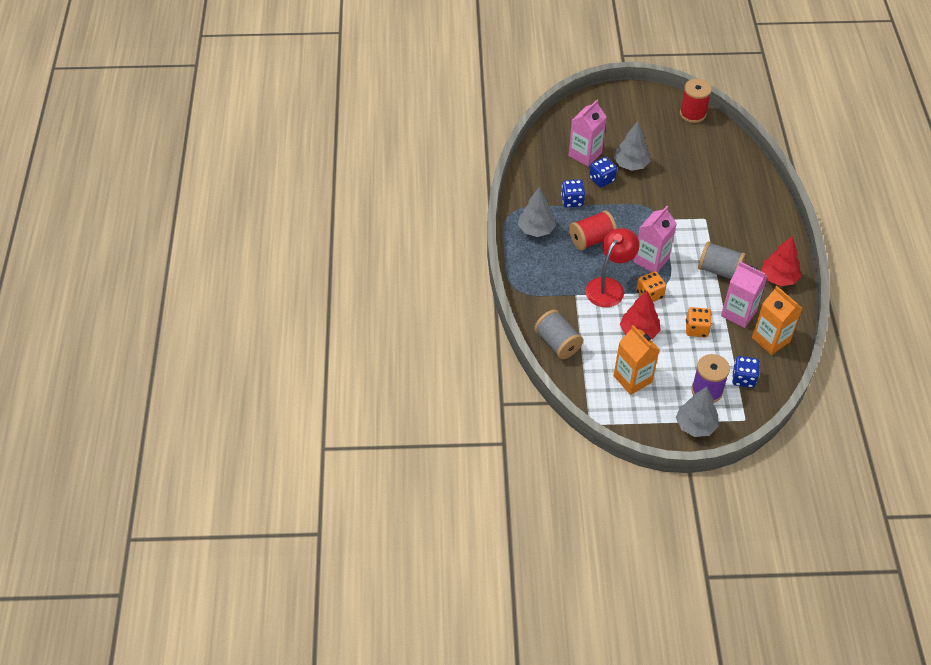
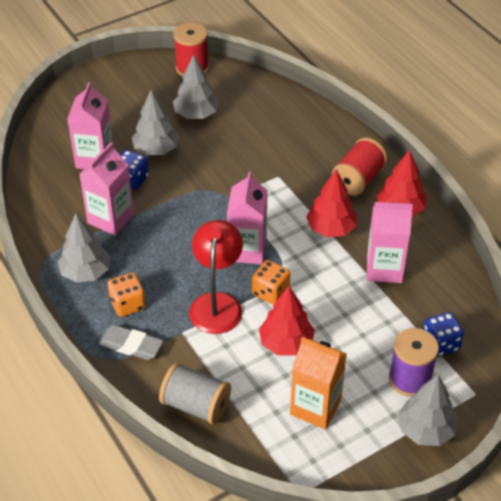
camera: 30 degrees left, 5 degrees down
blue dice [561,179,585,208] -> pink carton [79,142,134,235]
red spool [569,211,617,250] -> red spool moved to [332,137,388,195]
orange dice [686,307,712,337] -> orange dice moved to [108,273,146,317]
grey spool [698,241,746,279] -> red tree [306,169,357,237]
orange carton [752,286,802,355] -> none
none -> grey eraser [99,325,163,360]
none -> grey tree [173,54,219,119]

